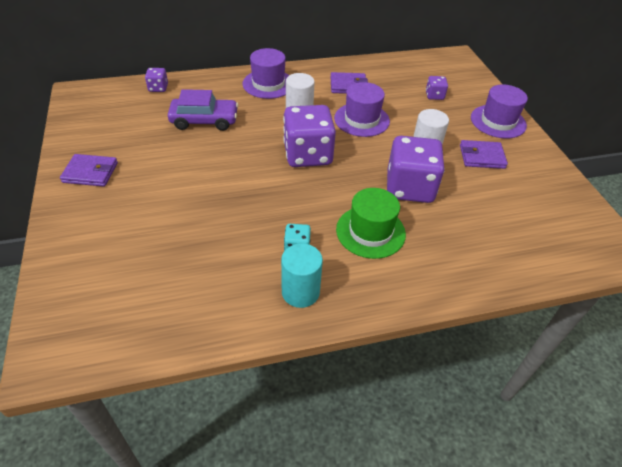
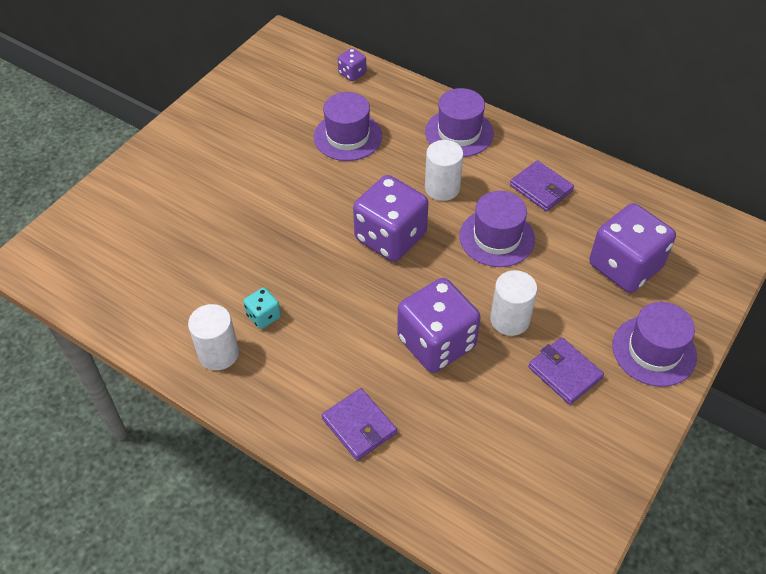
camera: 50 degrees right, 5 degrees up
purple wallet [60,154,118,187] -> purple wallet moved to [322,388,397,461]
purple car [168,89,238,131] -> purple hat [314,92,382,161]
turquoise cylinder [281,243,323,308] -> white cylinder [188,304,239,370]
green hat [336,188,406,259] -> none
purple dice [426,76,448,100] -> purple dice [589,203,676,293], size x2.20

